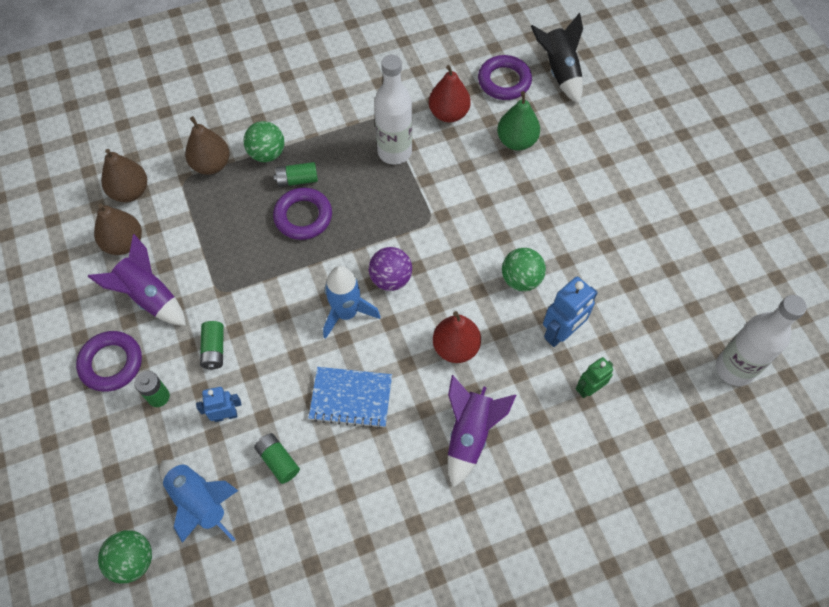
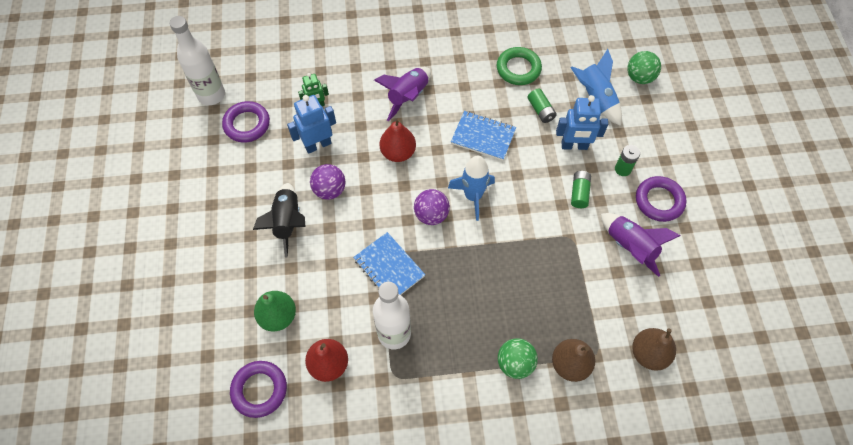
camera: 165 degrees left, 0 degrees up
brown pear [94,203,142,255] -> none
blue robot [196,387,241,422] -> blue robot [556,95,608,150], size x1.57
purple ring [273,188,332,240] -> purple ring moved to [222,101,270,143]
green battery [274,162,318,187] -> none
green ball [502,248,546,291] -> purple ball [310,164,345,200]
black rocket [531,13,583,104] -> black rocket moved to [253,183,305,258]
none -> blue notebook [353,232,425,295]
none -> green ring [497,47,542,85]

